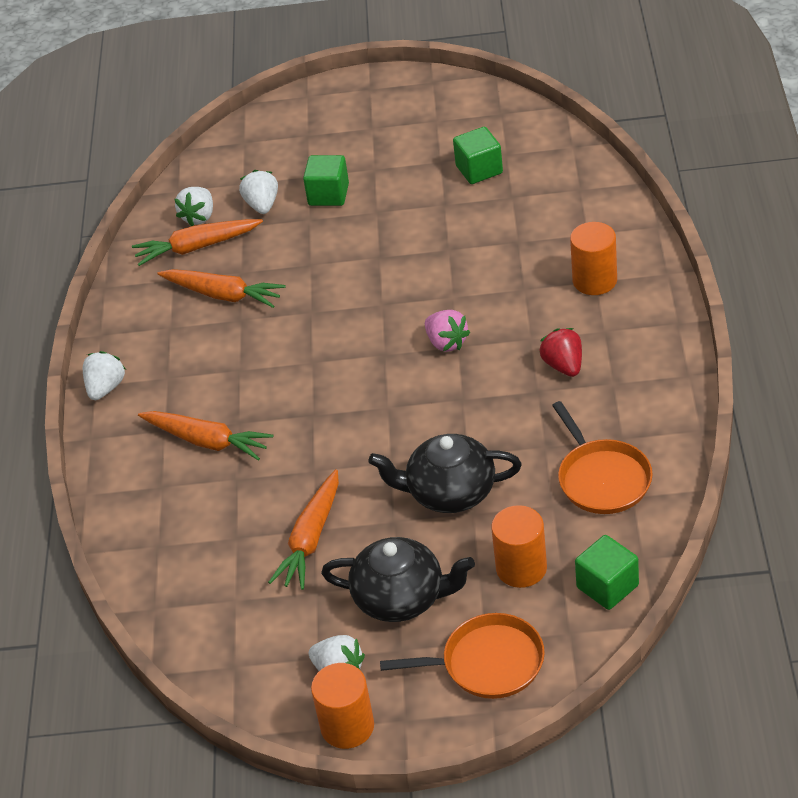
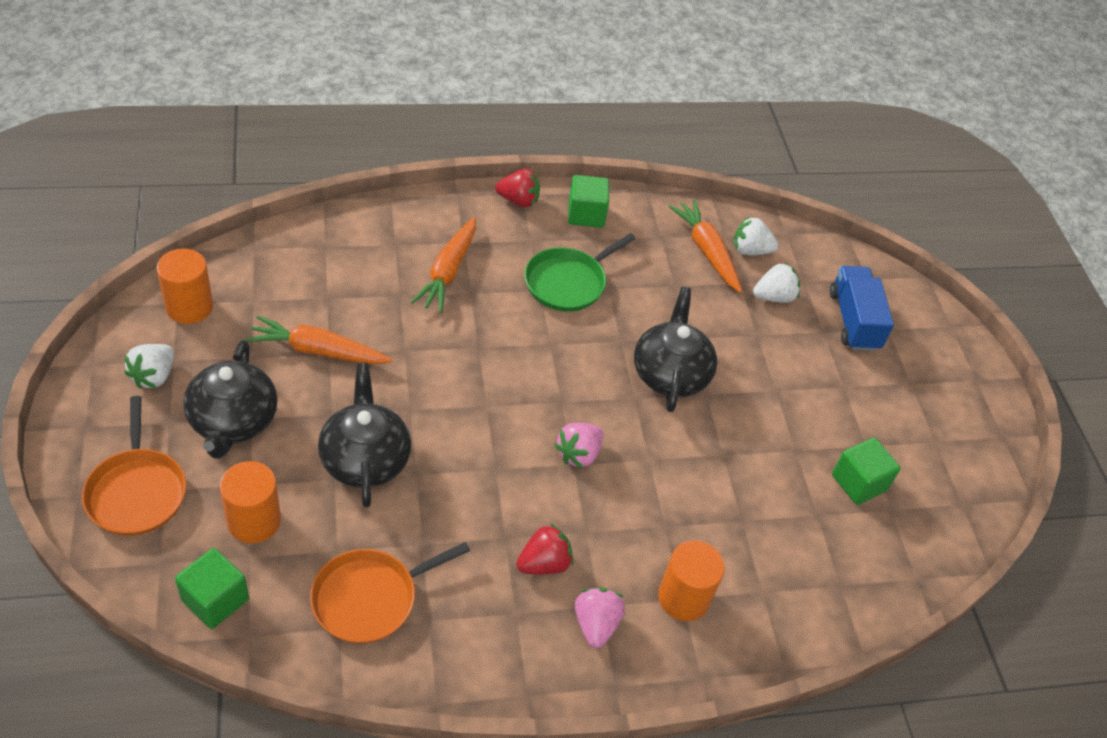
camera: 70 degrees right, 5 degrees up
white strawberry [83,351,125,400] -> red strawberry [495,169,540,208]
orange carrot [157,269,286,308] -> none
green cube [303,155,349,206] -> green cube moved to [568,175,609,228]
orange cylinder [311,663,374,749] -> orange cylinder moved to [157,248,213,324]
none -> green pan [524,233,636,312]
none -> pink strawberry [575,587,625,648]
none -> black teapot [634,287,717,412]
none -> blue truck [830,266,894,351]

